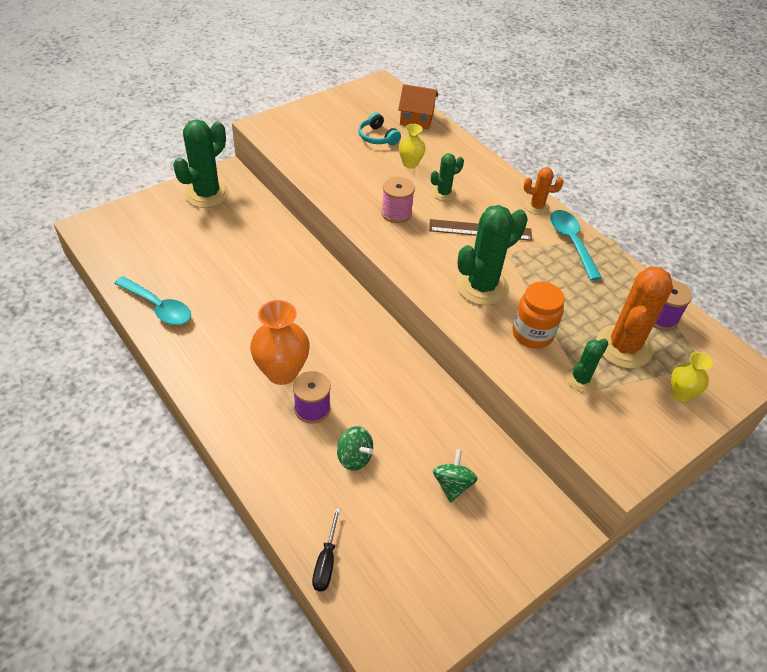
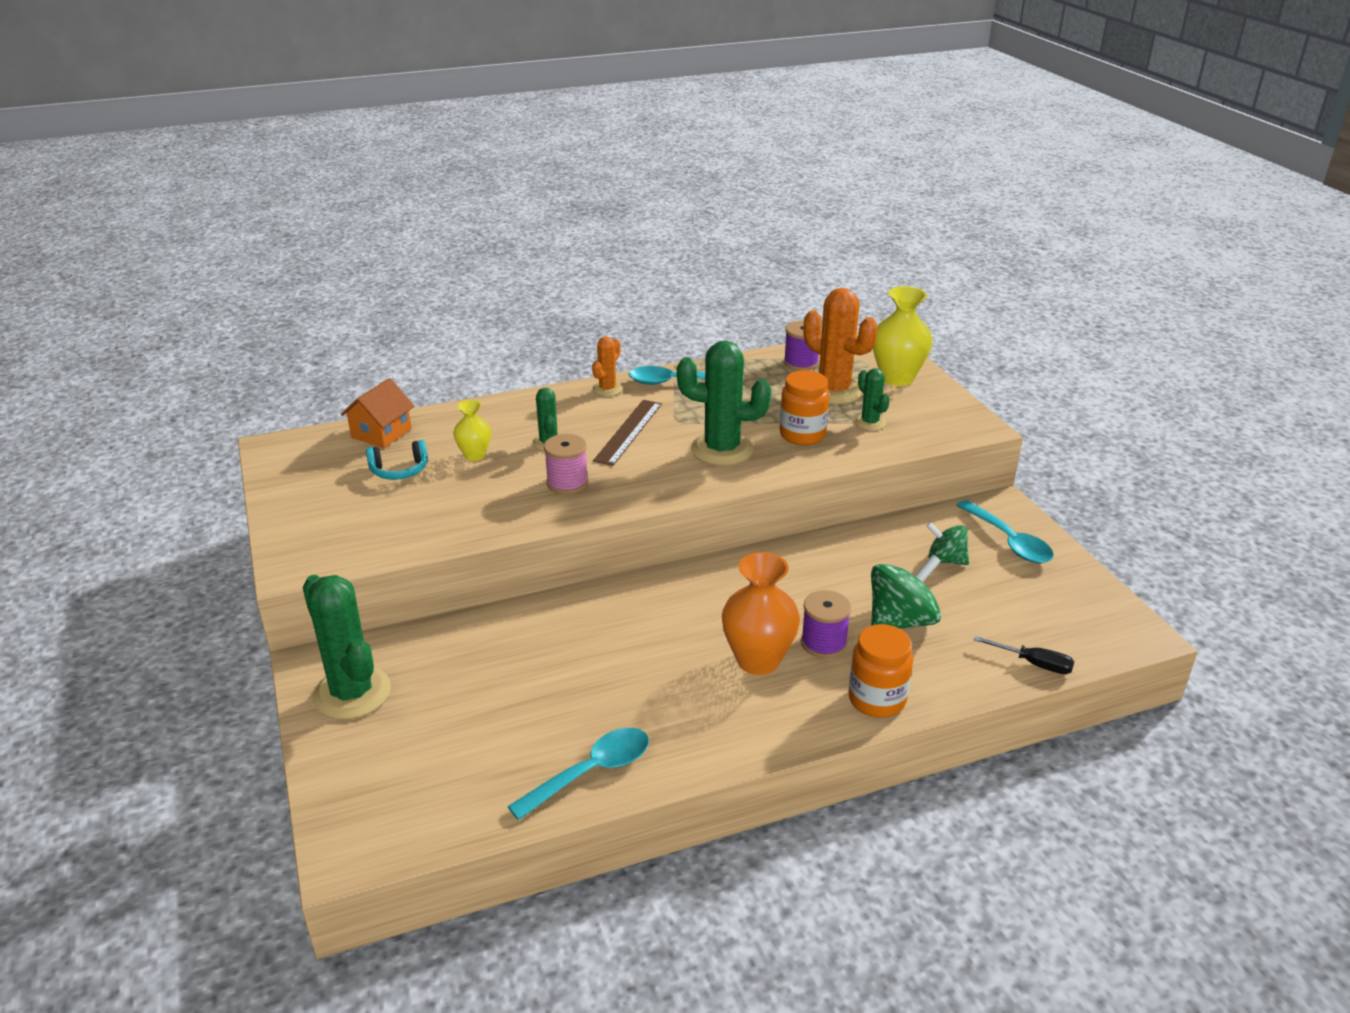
camera: 70 degrees left, 15 degrees down
green spinning top [337,426,374,471] -> green spinning top [871,555,941,629], size x1.61
green cactus [456,205,528,306] -> green cactus turned 60 degrees counterclockwise [677,341,771,466]
yellow vase [671,352,713,402] -> yellow vase [873,286,932,386], size x1.76
none -> orange jar [848,624,913,718]
none -> turquoise spoon [956,500,1054,563]

